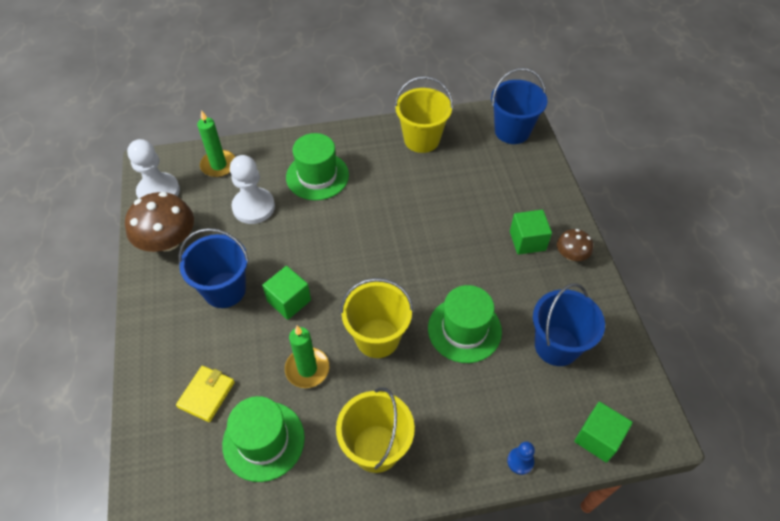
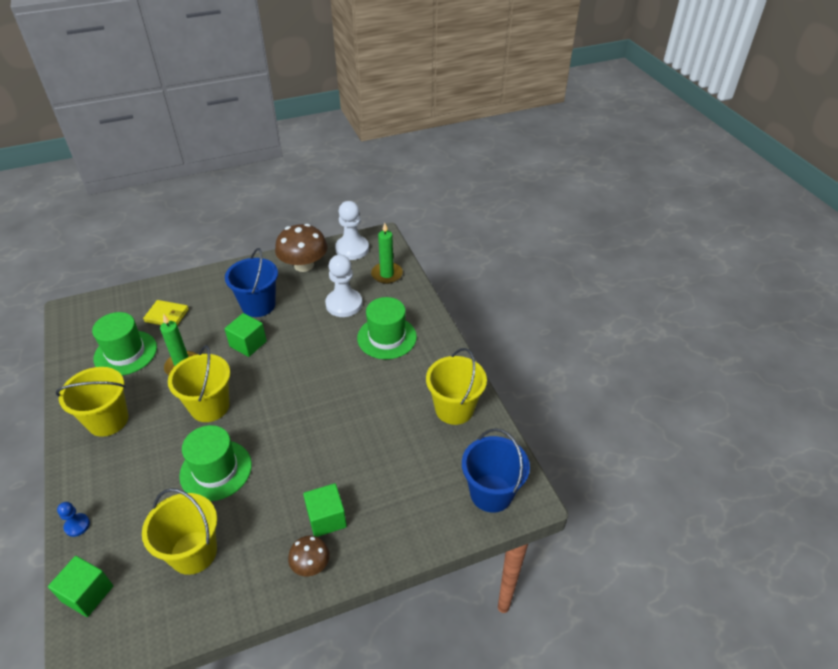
camera: 80 degrees right, 10 degrees down
blue bucket [533,283,605,366] -> yellow bucket [142,488,217,575]

